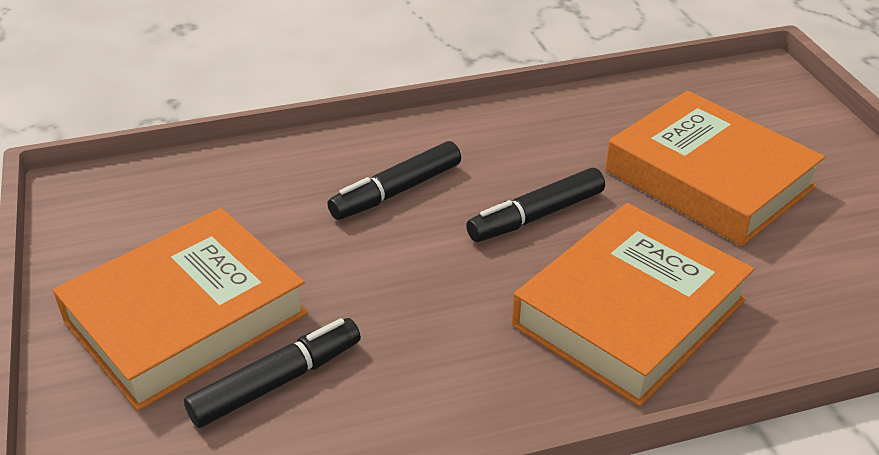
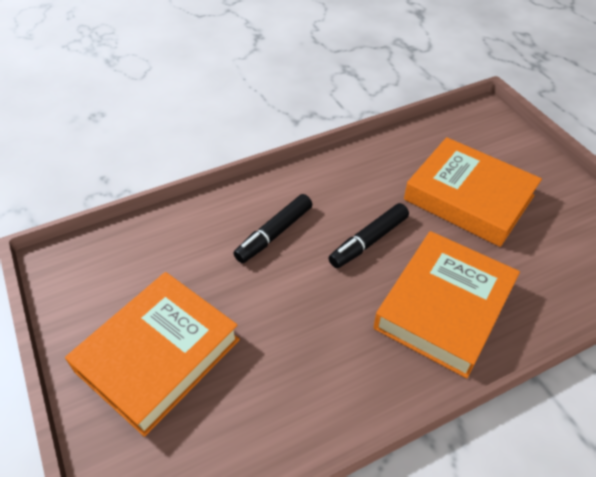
camera: 10 degrees left, 10 degrees up
black marker [184,318,361,428] -> none

